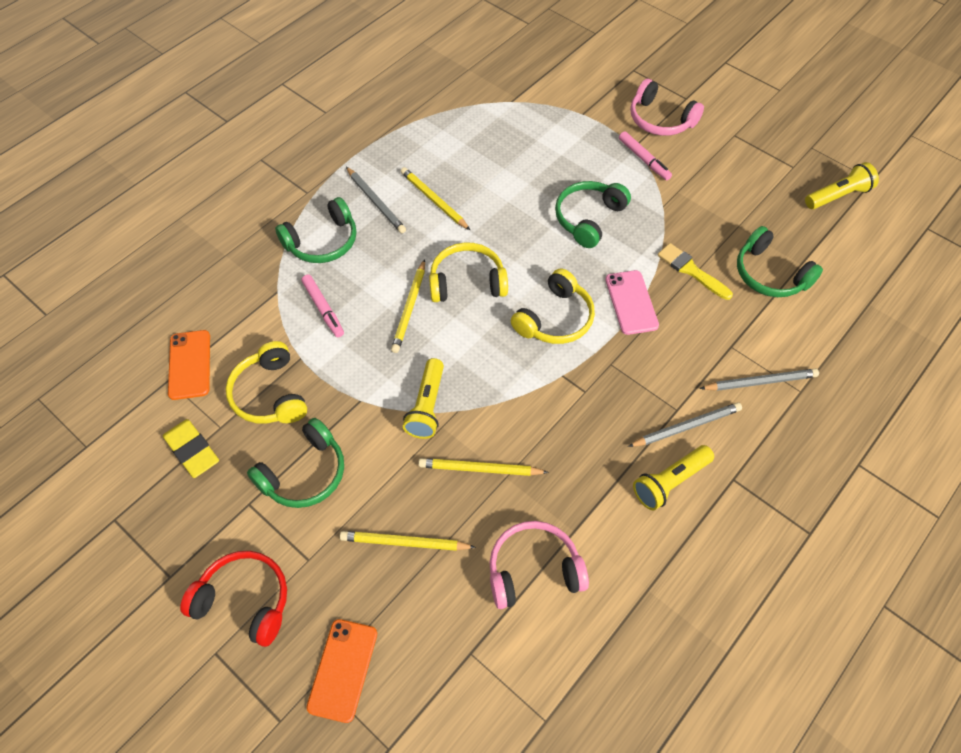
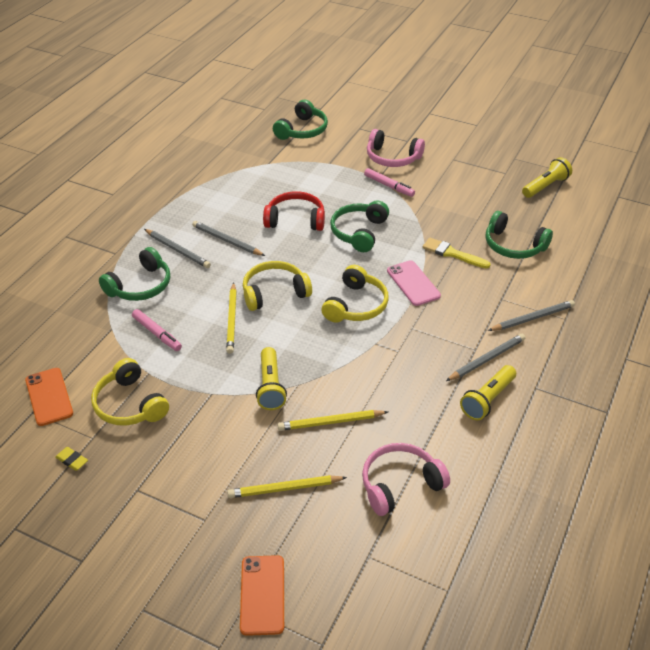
camera: 15 degrees left, 15 degrees down
yellow eraser [163,419,219,478] -> yellow eraser [55,447,88,471], size x0.55
red headphones [180,551,287,647] -> red headphones moved to [263,191,325,231]
green headphones [247,418,344,508] -> green headphones moved to [273,99,328,140]
yellow pencil [401,167,470,230] -> grey pencil [192,221,265,256]

